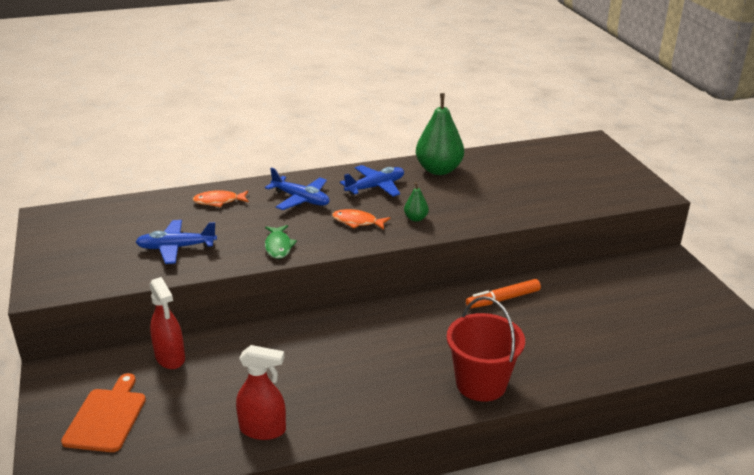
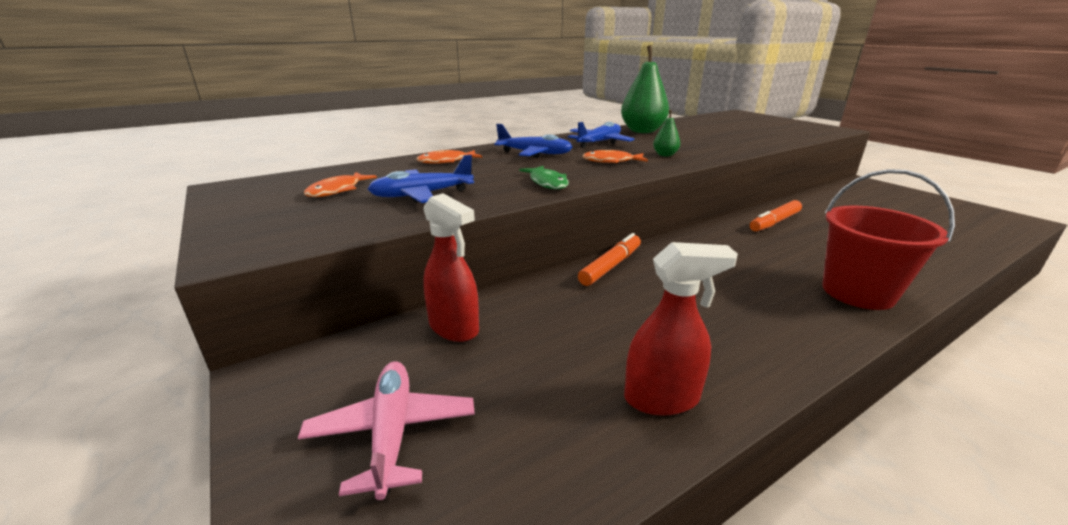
camera: 15 degrees left, 5 degrees down
orange cutting board [61,373,146,452] -> pink plane [298,361,475,500]
none -> orange fish [304,172,377,197]
none -> orange marker [578,233,641,286]

